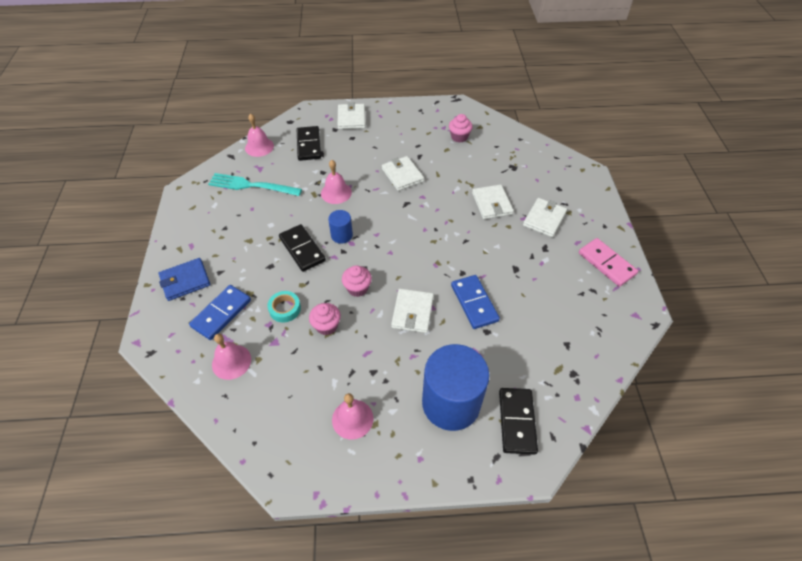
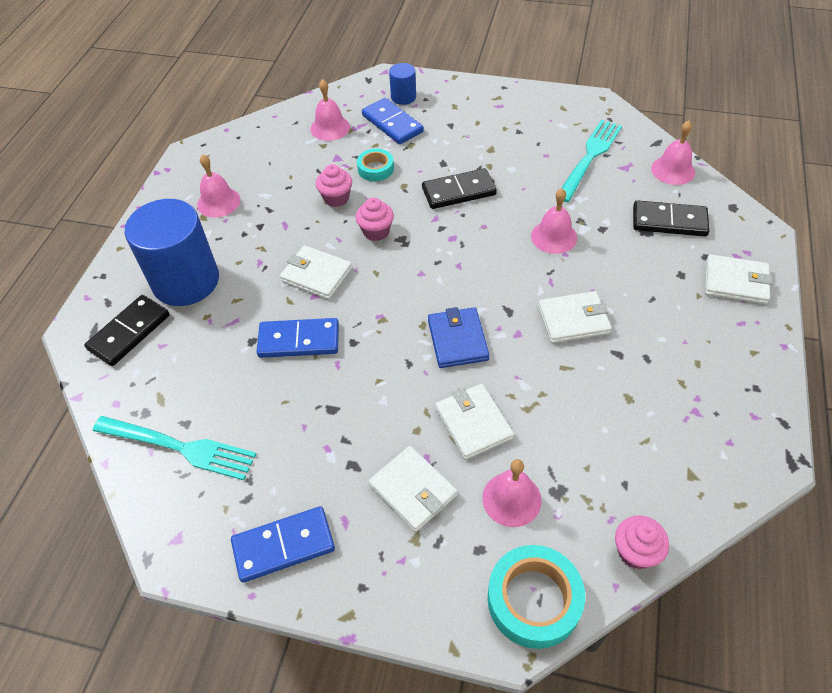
camera: 110 degrees right, 0 degrees up
blue wallet [159,258,210,301] -> blue wallet moved to [428,307,489,368]
blue cylinder [328,210,353,244] -> blue cylinder moved to [389,63,416,105]
pink cupcake [449,114,473,143] -> pink cupcake moved to [615,515,669,569]
white wallet [472,184,514,219] -> white wallet turned 60 degrees clockwise [435,384,514,460]
black domino [499,388,538,455] -> black domino turned 75 degrees counterclockwise [84,295,170,366]
pink domino [579,238,638,287] -> blue domino [231,506,335,582]
none -> turquoise fork [93,416,256,480]
none -> pink bell [482,459,542,527]
none -> turquoise tape [488,545,585,649]

